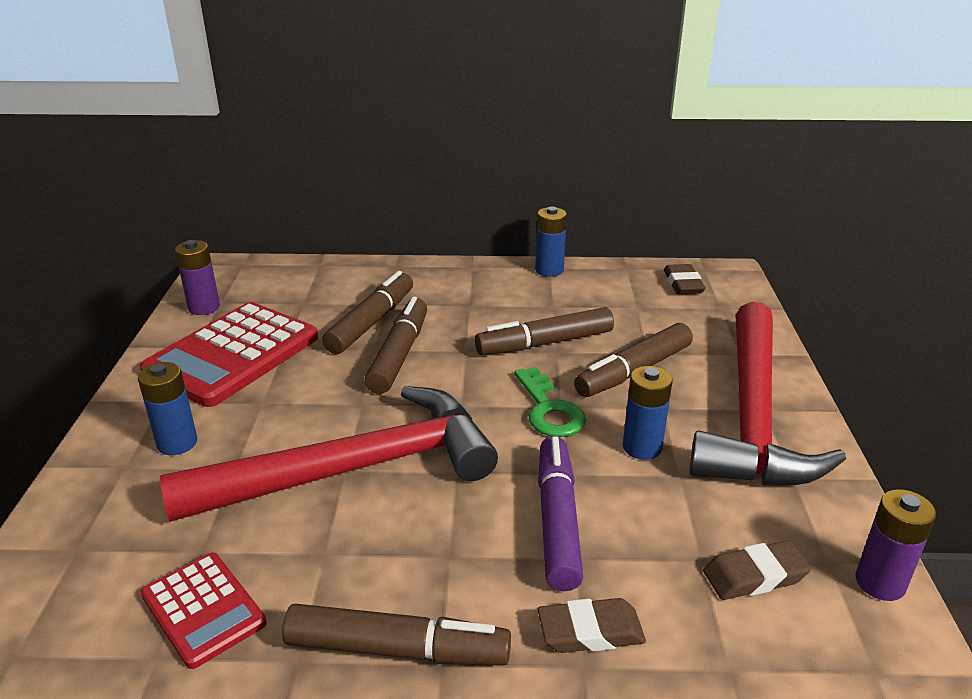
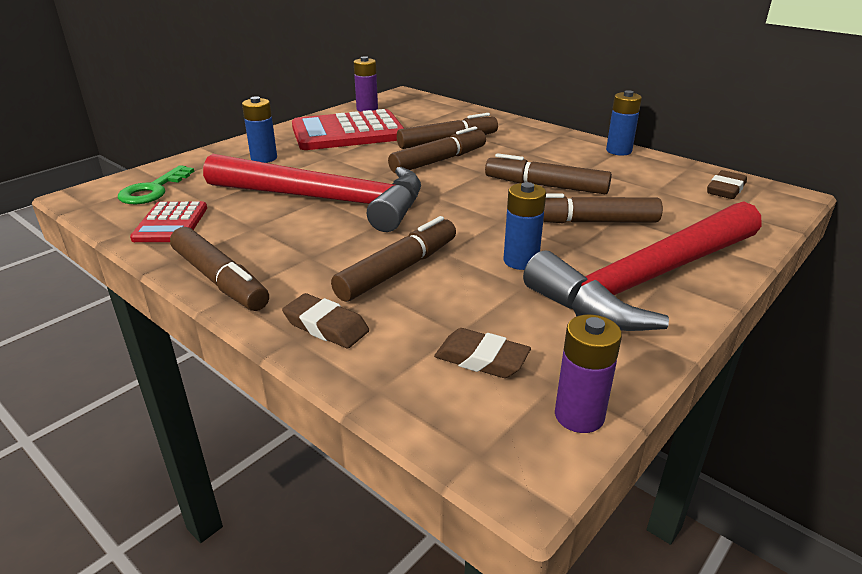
camera: 40 degrees right, 0 degrees up
green key [514,367,586,437] -> green key moved to [118,165,194,204]
purple marker [538,436,583,591] -> brown marker [331,216,456,302]

